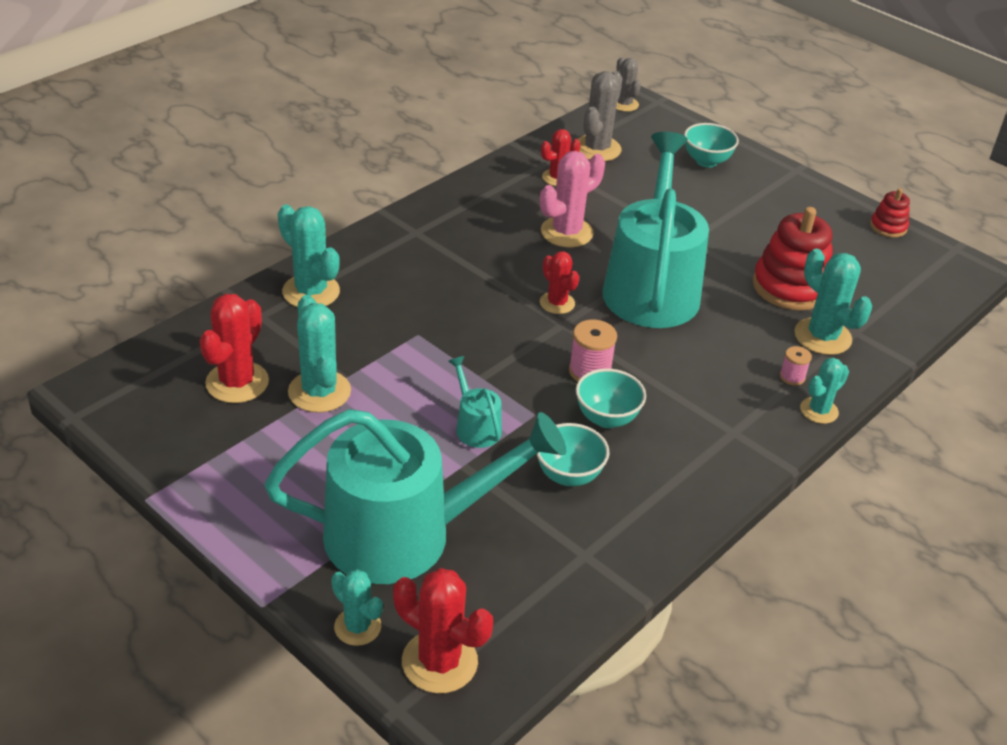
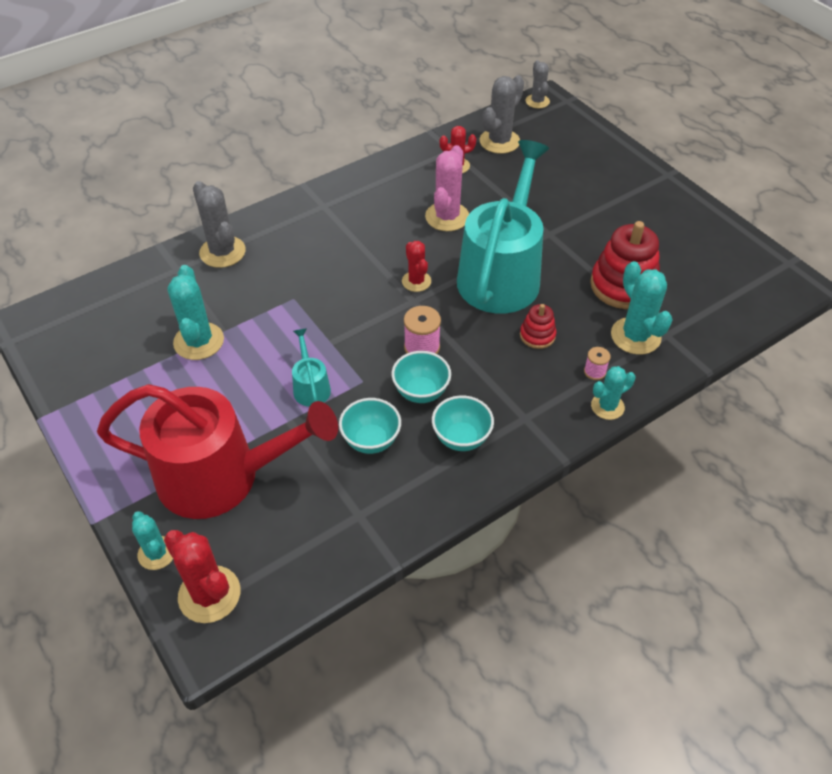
camera: 15 degrees right, 10 degrees up
red cactus [200,294,269,403] -> none
turquoise watering can [265,409,567,584] -> red watering can [97,384,338,519]
turquoise cactus [278,205,340,307] -> grey cactus [193,181,246,268]
pink cactus [540,151,605,247] -> pink cactus turned 45 degrees counterclockwise [425,145,469,231]
turquoise bowl [684,123,739,167] -> turquoise bowl moved to [432,395,494,451]
red stacking toy [870,188,910,238] -> red stacking toy moved to [520,304,556,349]

